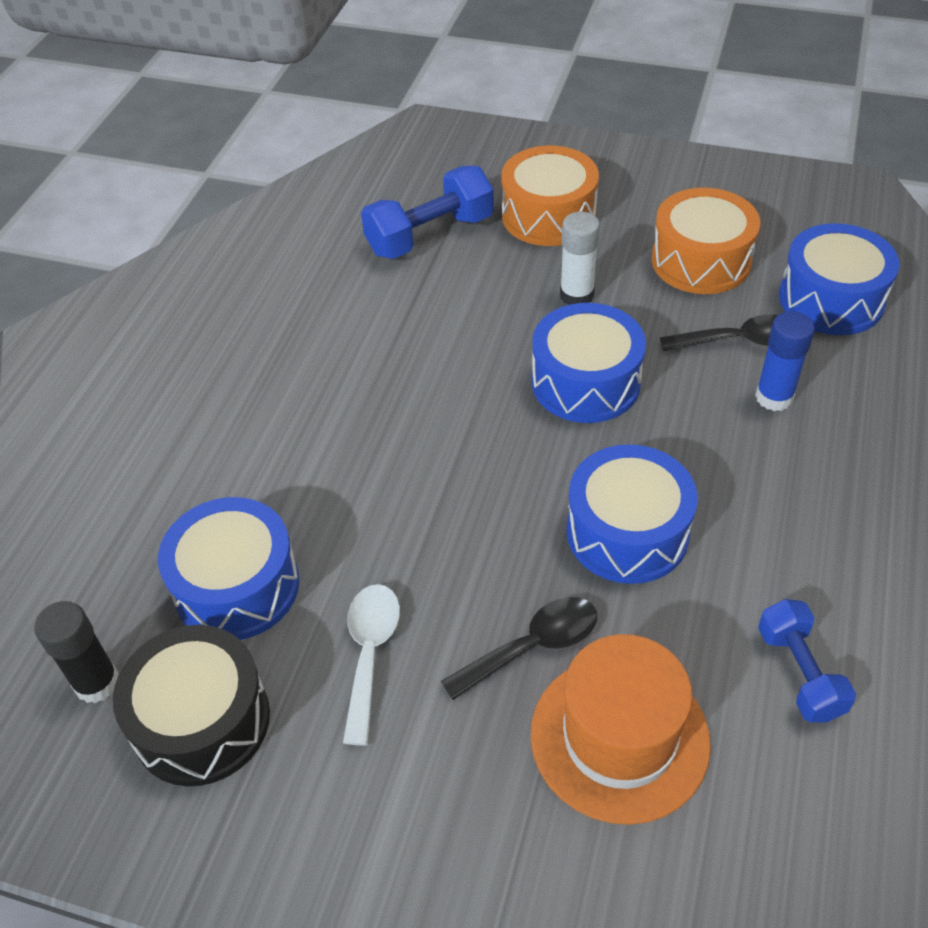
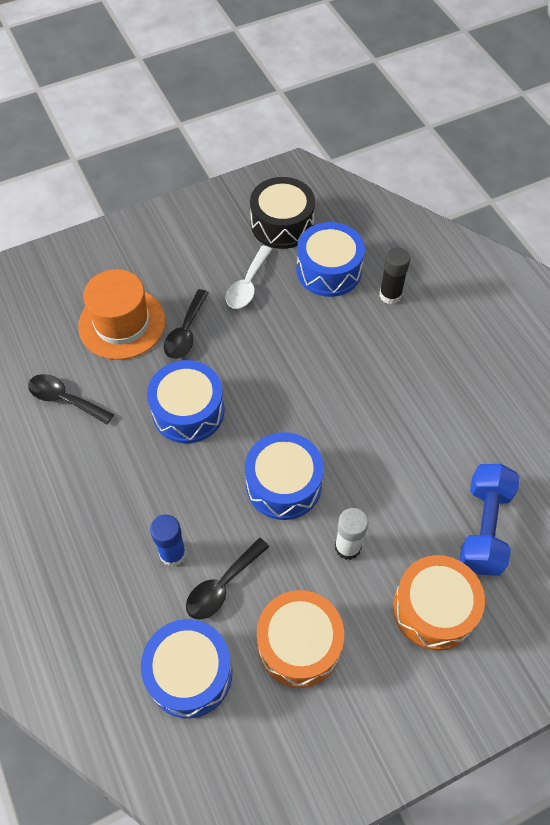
camera: 135 degrees right, 10 degrees up
black glue stick [34,601,119,703] -> black glue stick moved to [379,247,410,304]
white spoon [343,584,400,745] -> white spoon turned 60 degrees clockwise [226,246,272,309]
blue dumbbell [758,599,856,722] -> black spoon [28,374,114,424]

